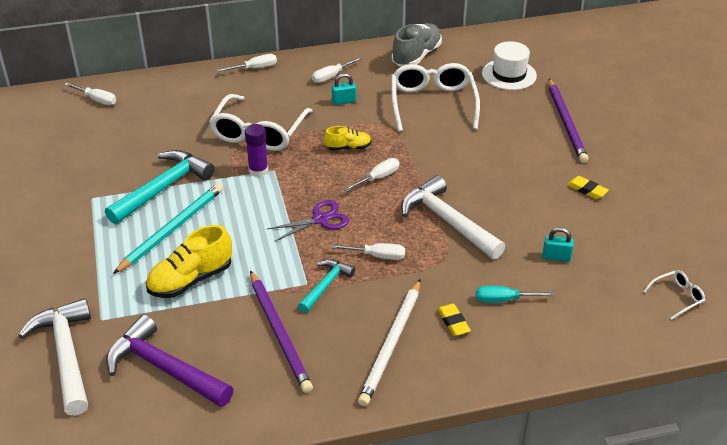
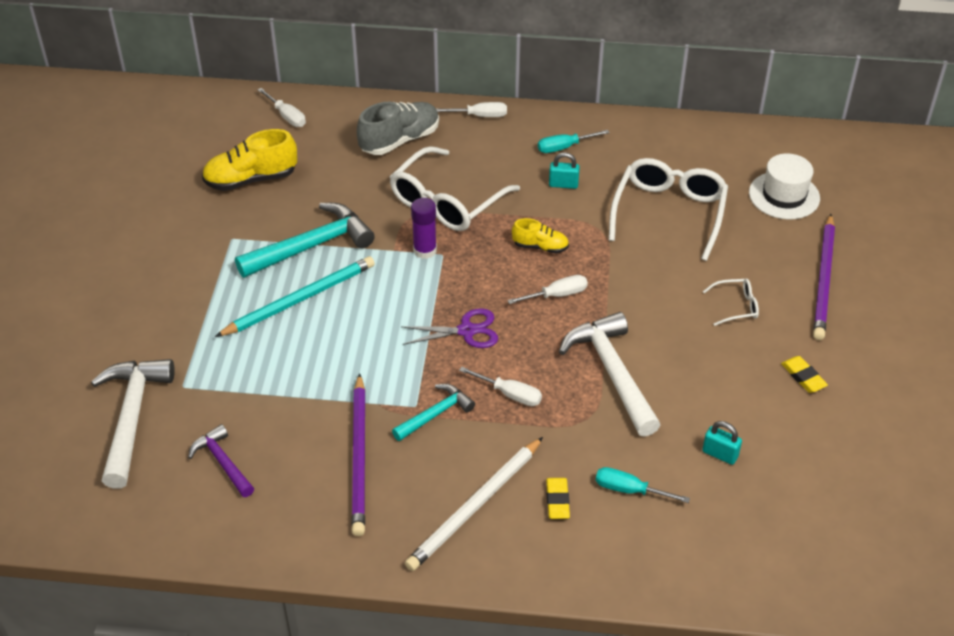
camera: 20 degrees right, 5 degrees up
purple hammer [106,315,233,407] -> purple hammer [188,424,254,497], size x0.57
yellow shoe [146,225,232,298] -> yellow shoe moved to [202,129,297,191]
white screwdriver [312,57,363,83] -> turquoise screwdriver [538,130,610,153]
grey shoe [392,23,442,66] -> grey shoe moved to [357,102,439,155]
white glasses [643,270,705,320] -> white glasses moved to [703,279,759,326]

